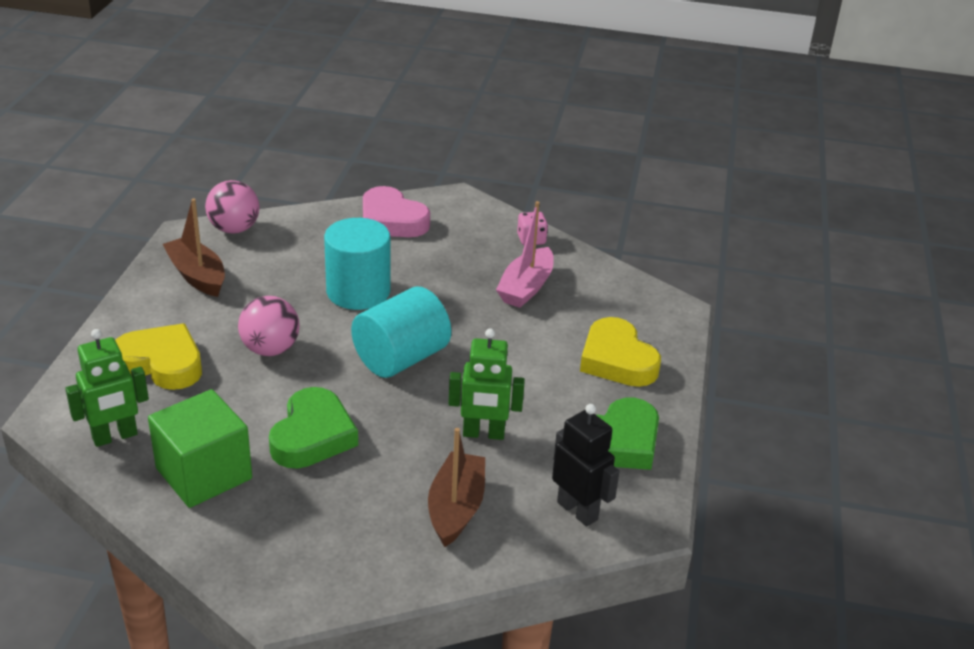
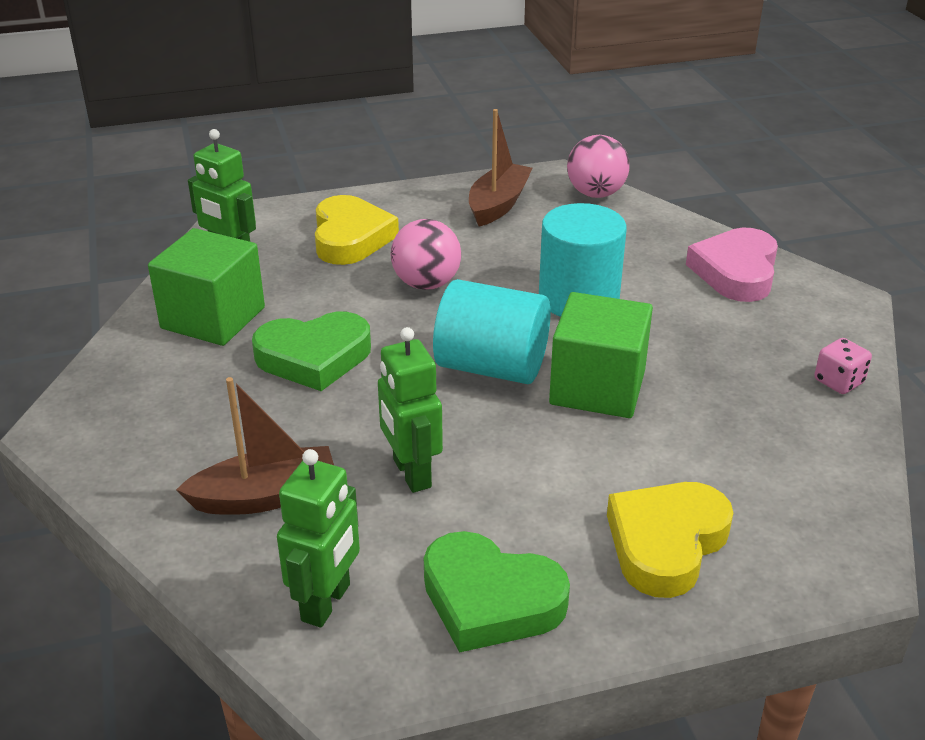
camera: 65 degrees right, 0 degrees up
pink boat [496,201,554,308] -> none
black robot [552,404,620,527] -> green robot [277,449,360,628]
none -> green cube [549,292,653,418]

